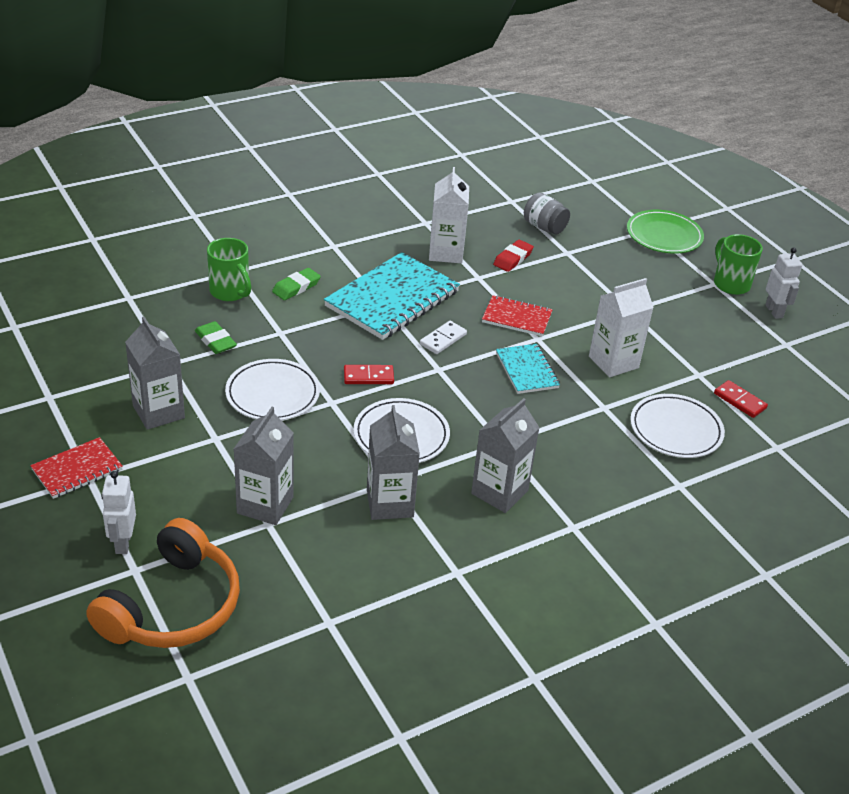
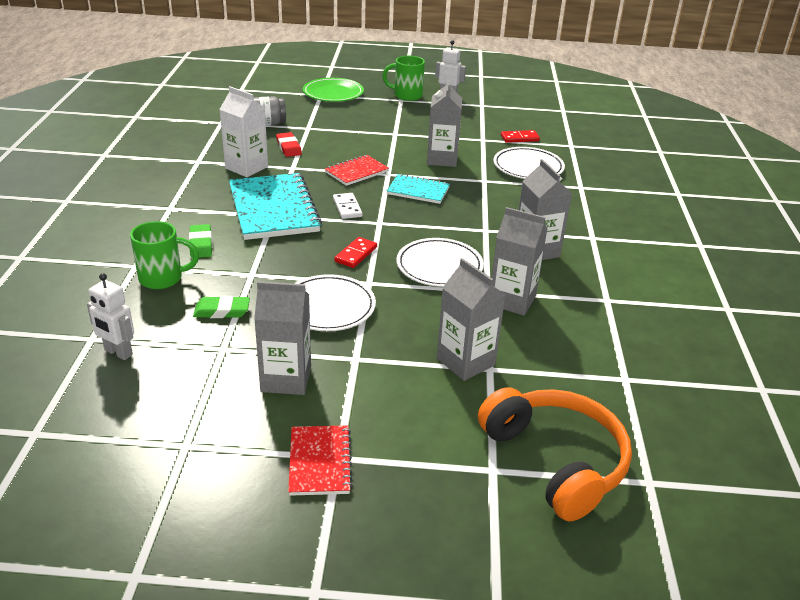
camera: 55 degrees left, 5 degrees down
white robot [101,471,136,554] -> white robot moved to [87,273,134,360]
white carton [589,278,654,377] -> grey carton [427,79,462,167]

